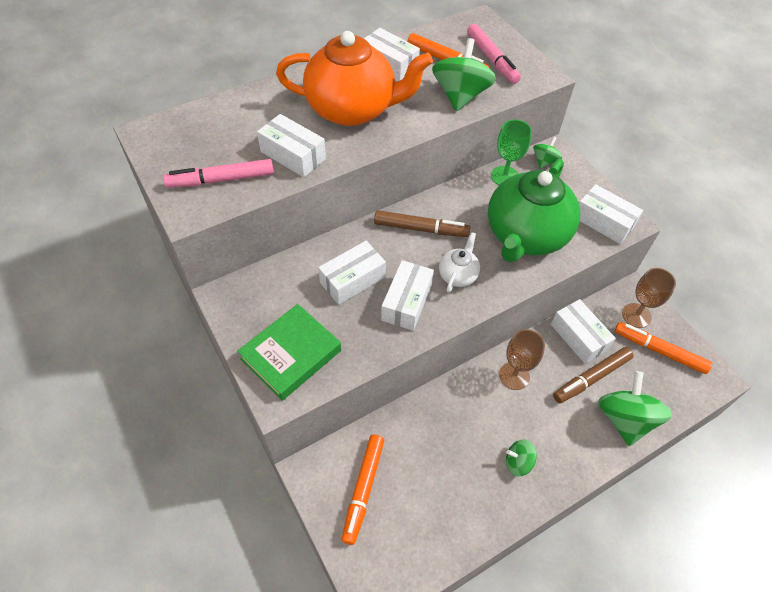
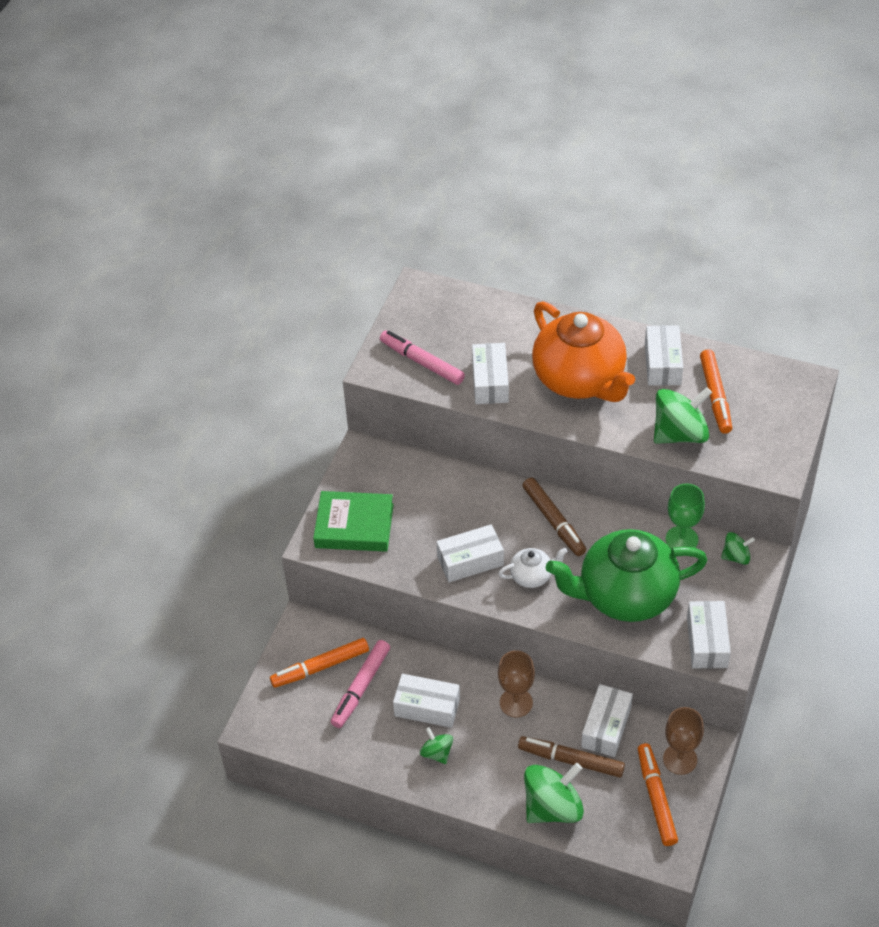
camera: 55 degrees right, 5 degrees down
white box [318,241,386,305] -> white box moved to [393,674,460,728]
pink marker [467,24,521,84] -> pink marker moved to [331,640,390,728]

